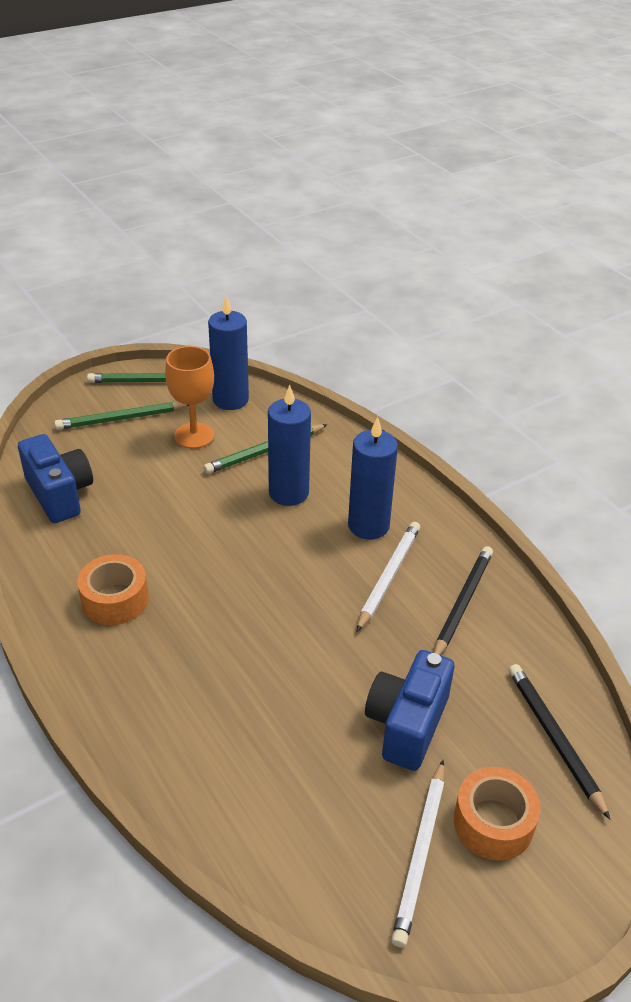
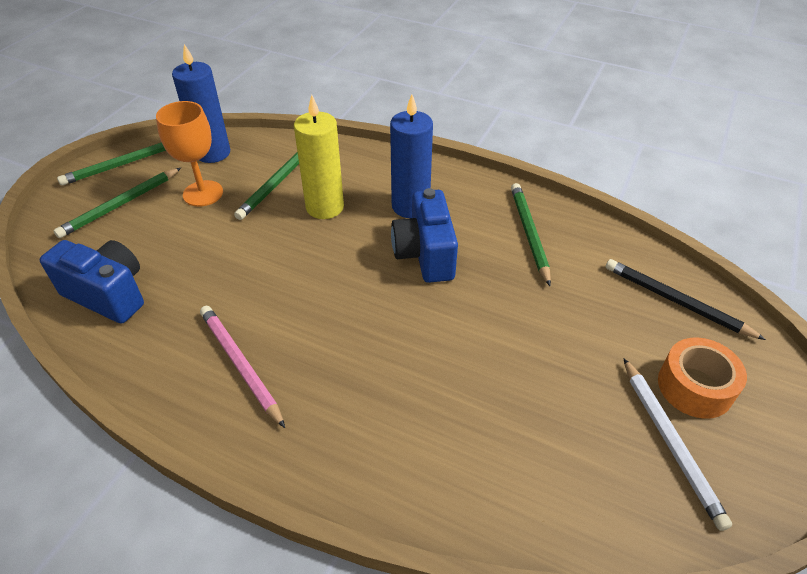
camera: 30 degrees left, 5 degrees up
orange tape [77,554,149,625] -> pink pencil [200,306,285,428]
blue candle [268,385,311,506] -> yellow candle [294,95,344,219]
white pencil [357,522,420,632] -> none
blue camera [365,650,454,771] -> blue camera moved to [391,188,458,283]
black pencil [434,546,493,655] -> green pencil [511,183,551,286]

